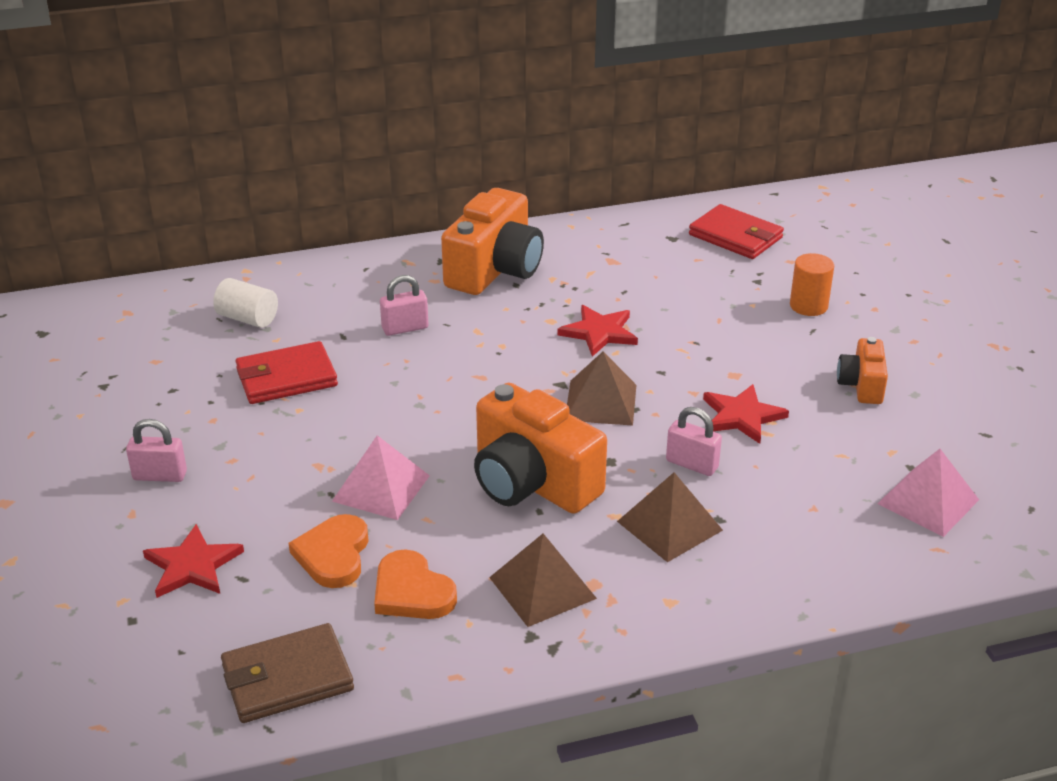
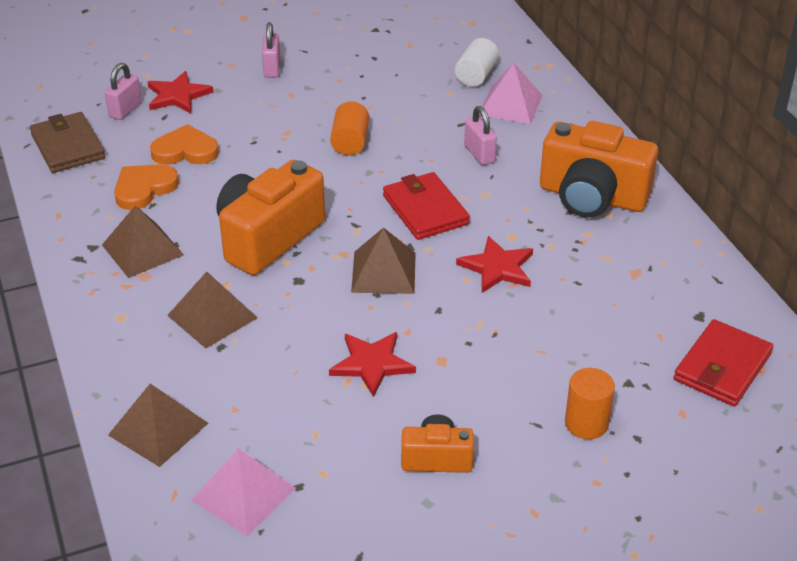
camera: 85 degrees right, 5 degrees up
red wallet [236,341,338,404] -> red wallet moved to [383,172,470,240]
pink pyramid [332,435,430,520] -> pink pyramid moved to [479,63,543,124]
pink padlock [666,407,722,476] -> pink padlock moved to [105,63,142,120]
none -> brown pyramid [108,384,208,467]
none -> orange cylinder [330,101,369,155]

